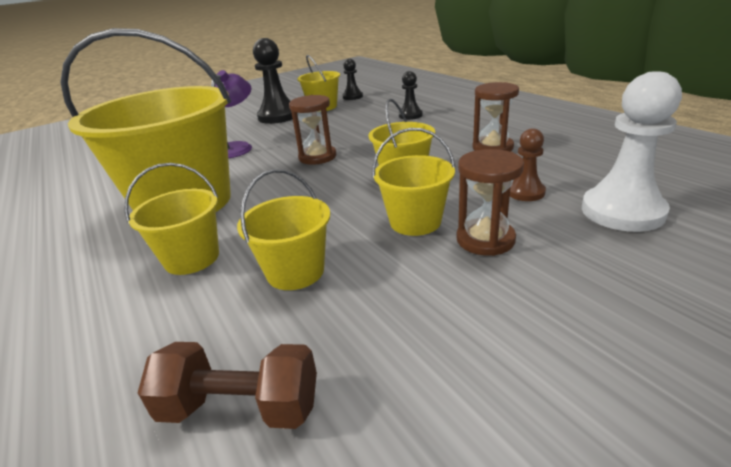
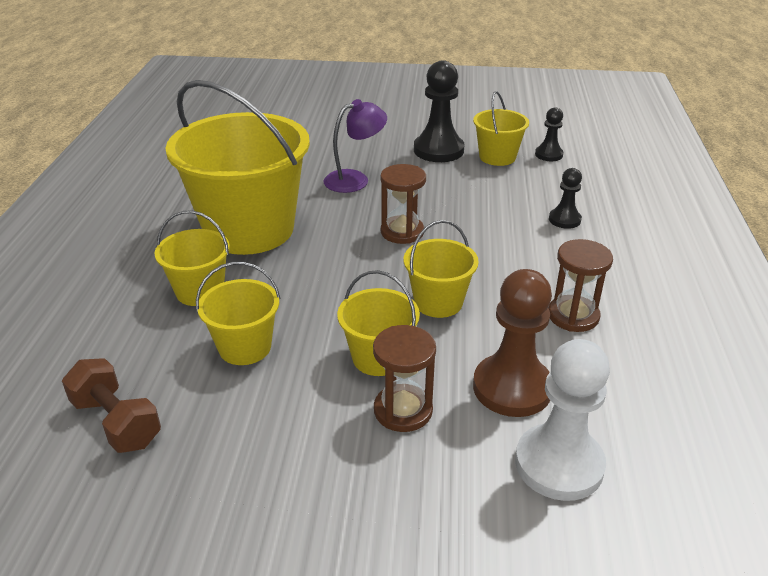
camera: 35 degrees right, 5 degrees up
brown pawn [510,128,546,201] -> brown pawn [473,269,552,417], size x1.85

